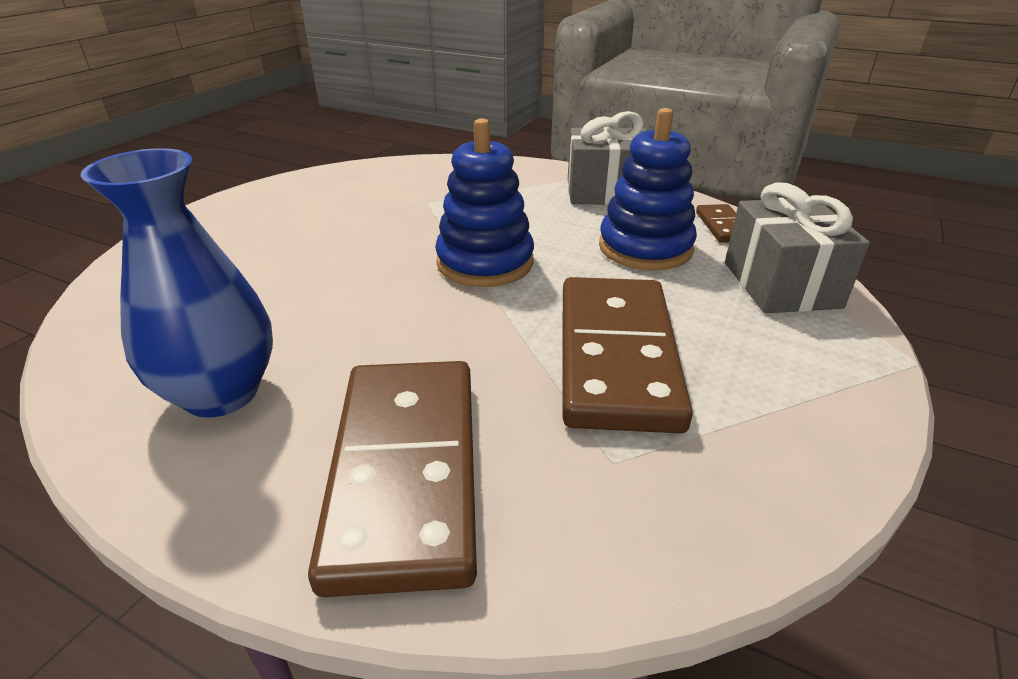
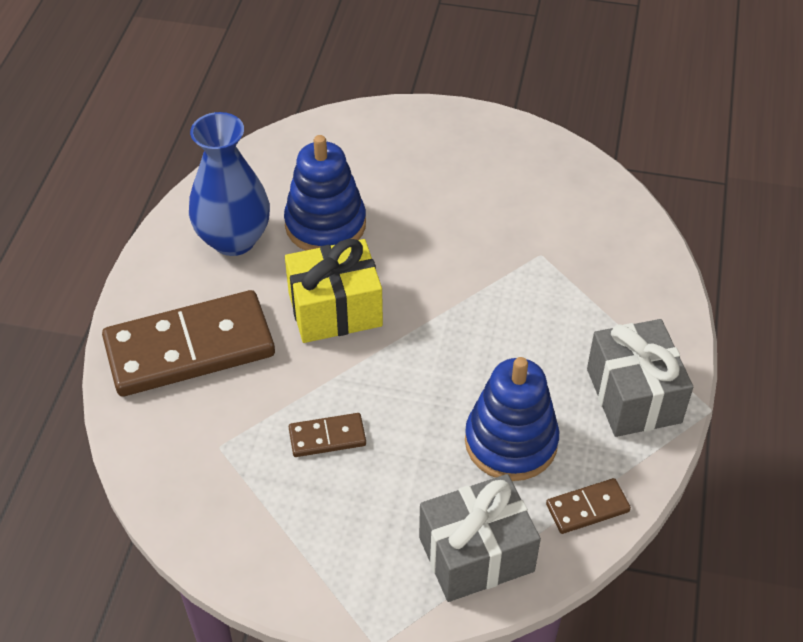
camera: 75 degrees right, 15 degrees up
blue stacking toy [435,118,534,287] -> blue stacking toy moved to [284,135,366,251]
brown domino [562,277,693,433] -> brown domino [289,413,366,457], size x0.44
none -> yellow gift [285,238,383,343]

